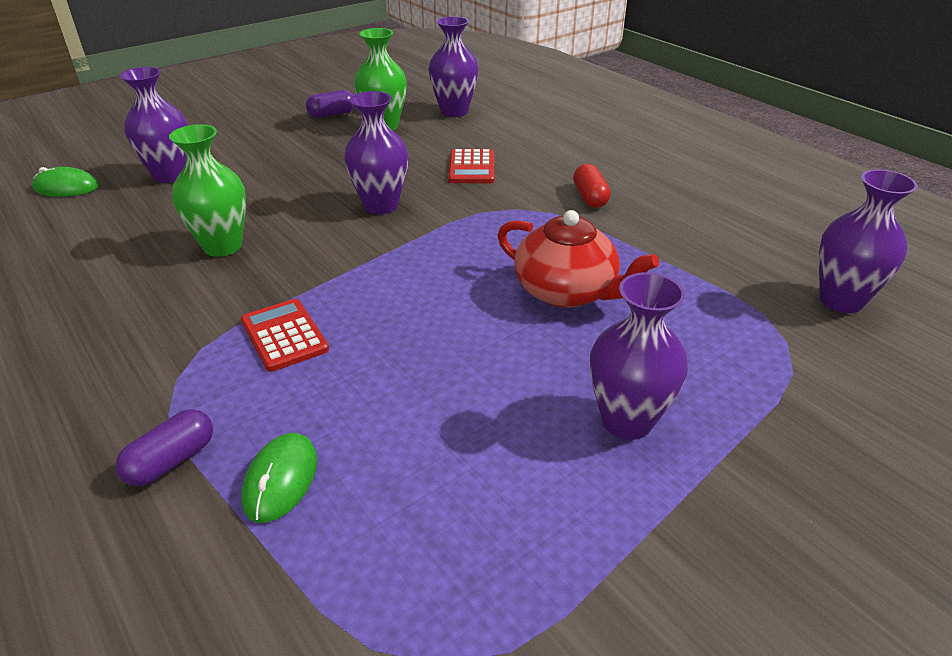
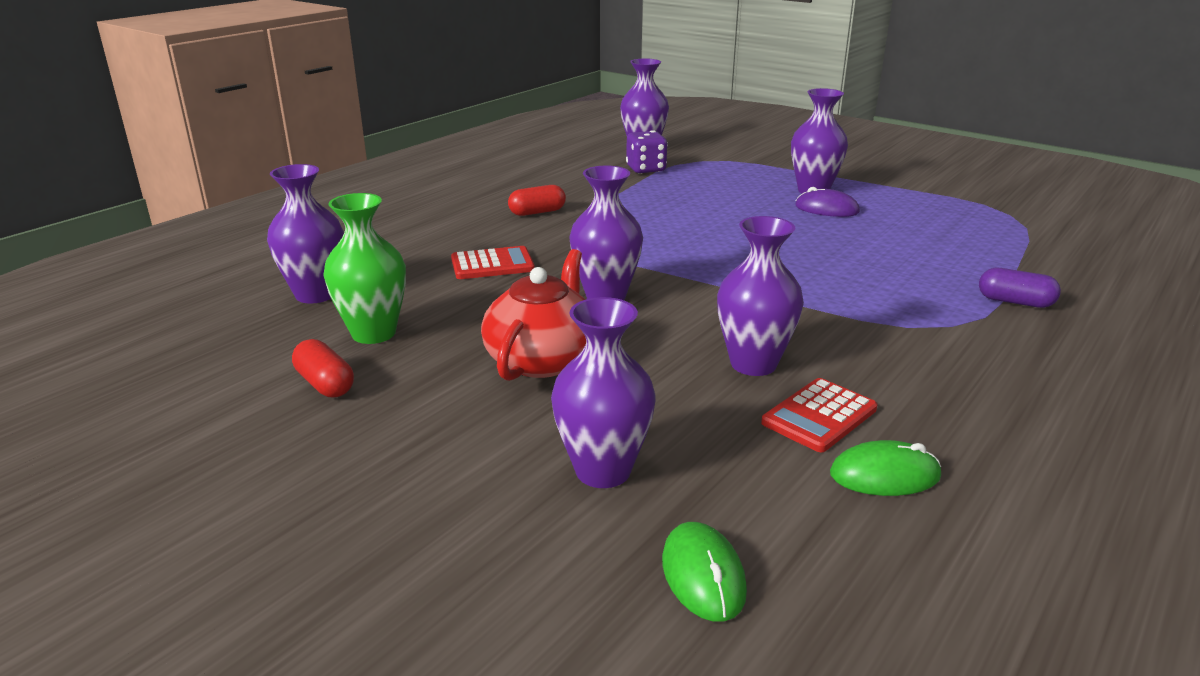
camera: 105 degrees left, 10 degrees down
green vase [169,124,246,257] -> purple vase [717,216,804,376]
red calculator [241,299,329,372] -> red calculator moved to [761,378,877,452]
green mouse [242,433,317,523] -> green mouse moved to [830,440,941,496]
purple capsule [306,90,355,118] -> red capsule [292,339,354,397]
red teapot [497,210,659,308] -> red teapot moved to [481,249,586,381]
none -> purple dice [626,130,668,174]
none -> purple mouse [795,187,860,217]

